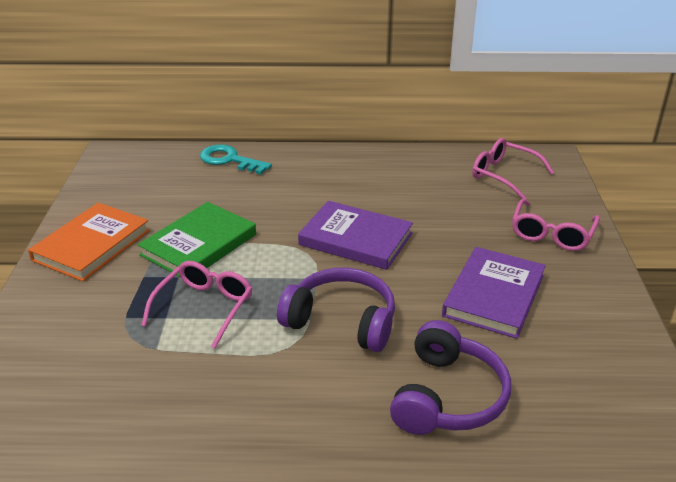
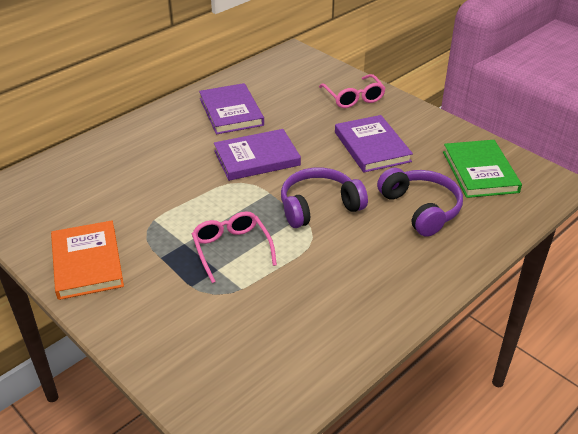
camera: 45 degrees left, 5 degrees up
green book [137,202,256,277] -> green book moved to [443,140,522,198]
turquoise key [200,144,272,174] -> none
pink glasses [472,138,555,199] -> none
none -> purple book [199,83,264,134]

